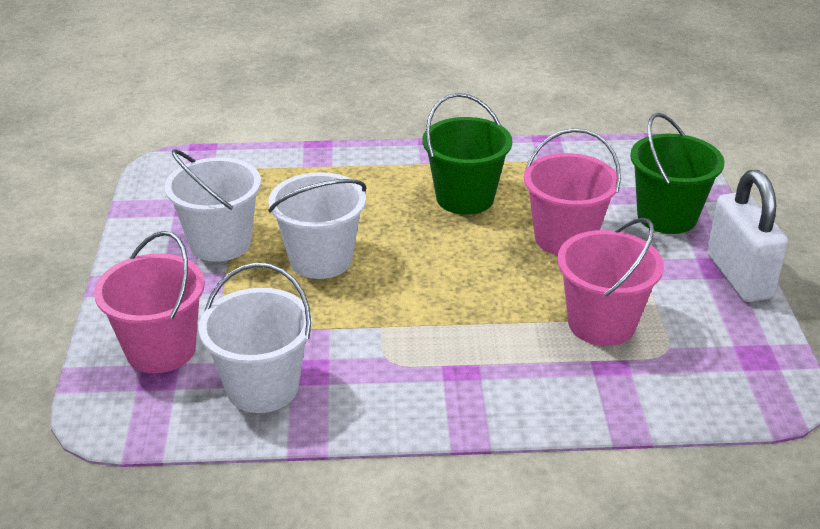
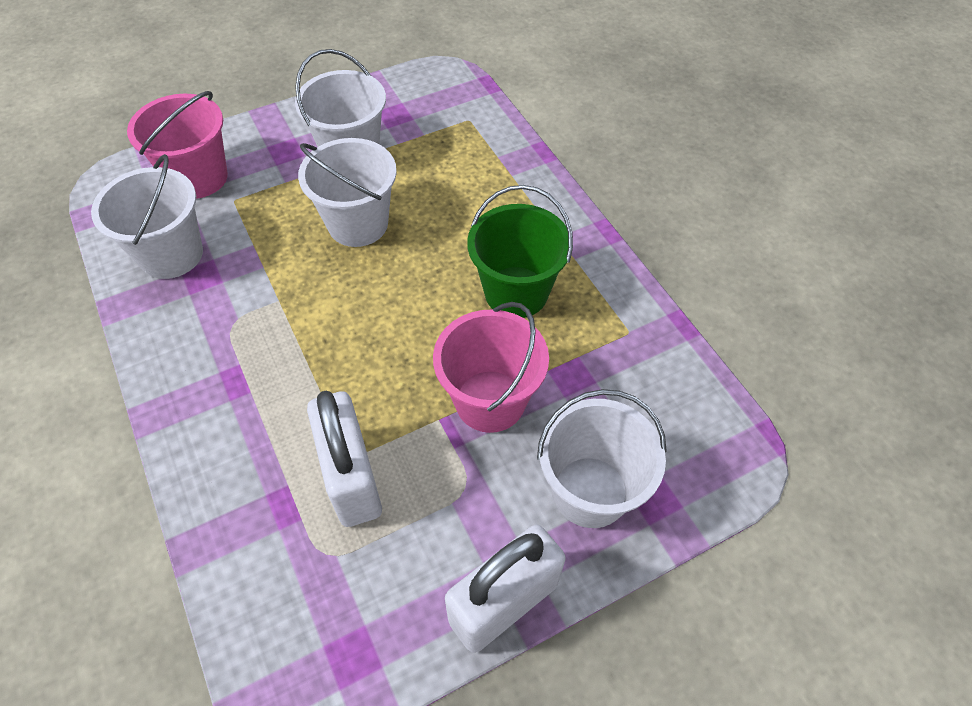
camera: 65 degrees right, 20 degrees up
pink bucket [557,218,664,346] -> white padlock [307,391,382,527]
green bucket [630,113,724,234] -> white bucket [537,389,667,528]

